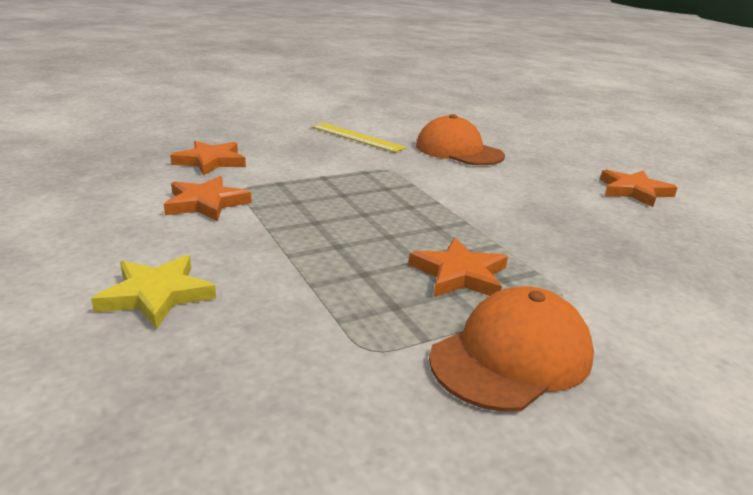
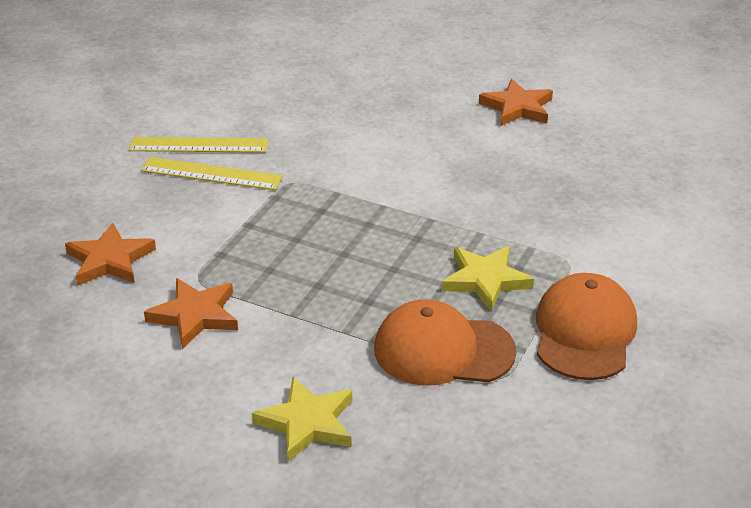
camera: 35 degrees left, 10 degrees up
orange star [408,238,508,297] -> yellow star [441,246,534,311]
orange cap [416,114,505,165] -> orange cap moved to [374,299,516,386]
none -> yellow ruler [141,157,283,190]

